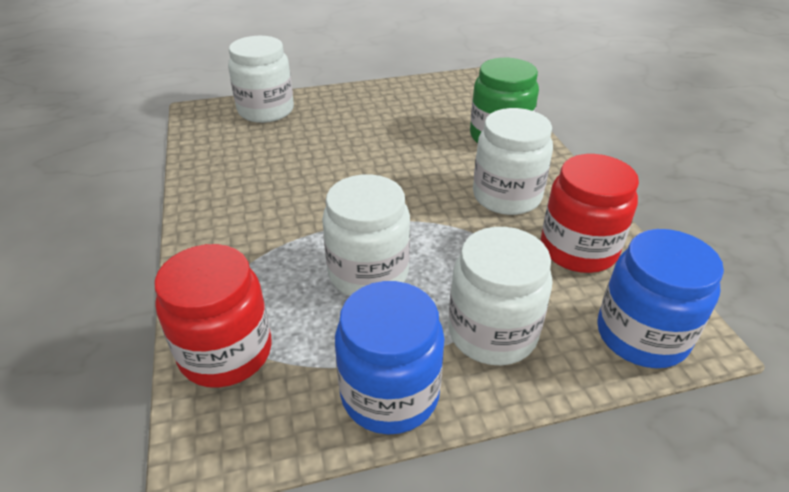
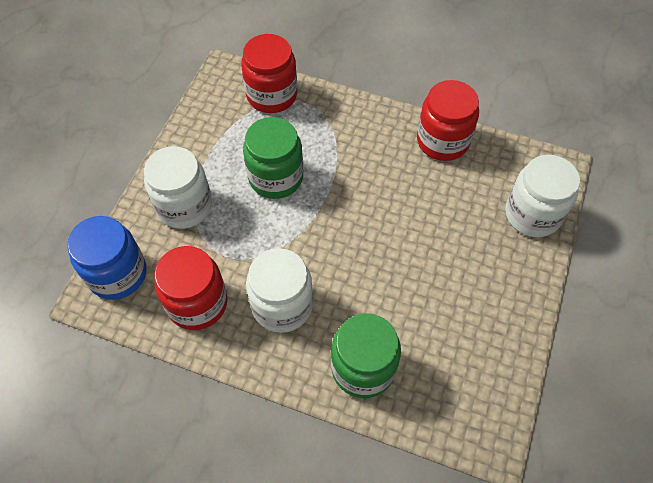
camera: 125 degrees right, 20 degrees up
white jar [322,174,410,296] -> green jar [243,117,303,199]
blue jar [335,281,444,434] -> none
none -> red jar [417,80,479,161]

